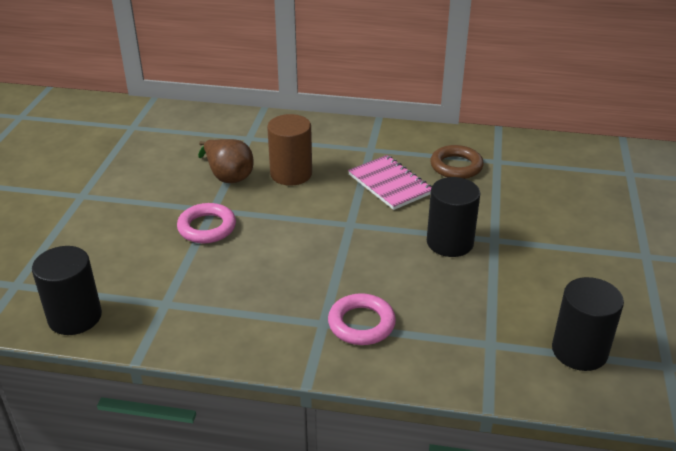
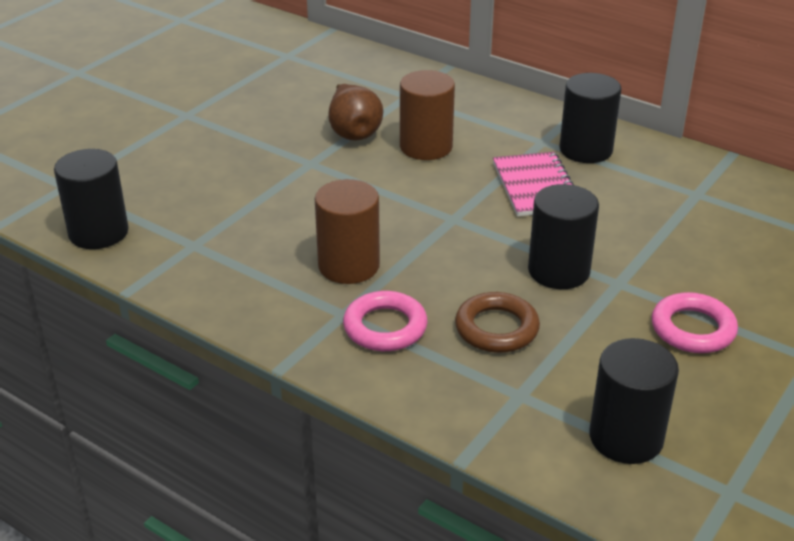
camera: 25 degrees right, 0 degrees up
pink ring [177,203,236,243] -> pink ring moved to [652,292,738,353]
brown ring [430,145,484,179] -> brown ring moved to [455,292,540,353]
none -> brown cylinder [315,179,380,284]
none -> black cylinder [559,73,621,163]

